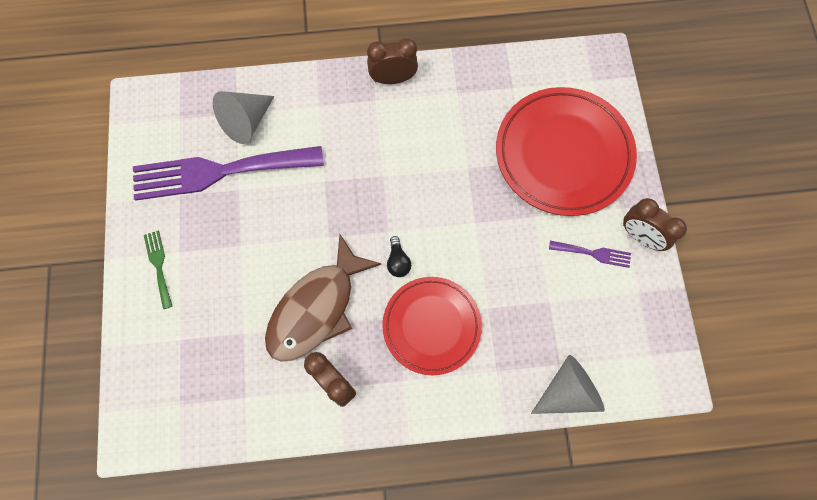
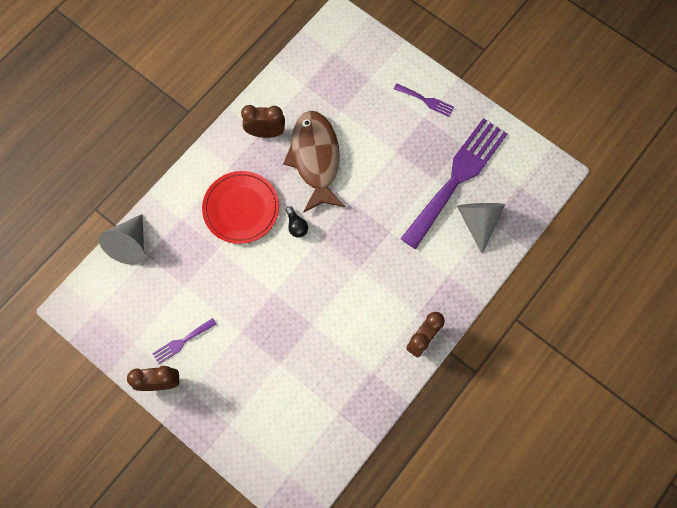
camera: 135 degrees right, 0 degrees up
green fork [144,230,173,309] -> purple fork [394,83,454,117]
black light bulb [387,236,411,277] -> black light bulb turned 150 degrees counterclockwise [286,206,308,238]
red plate [496,87,637,216] -> none

